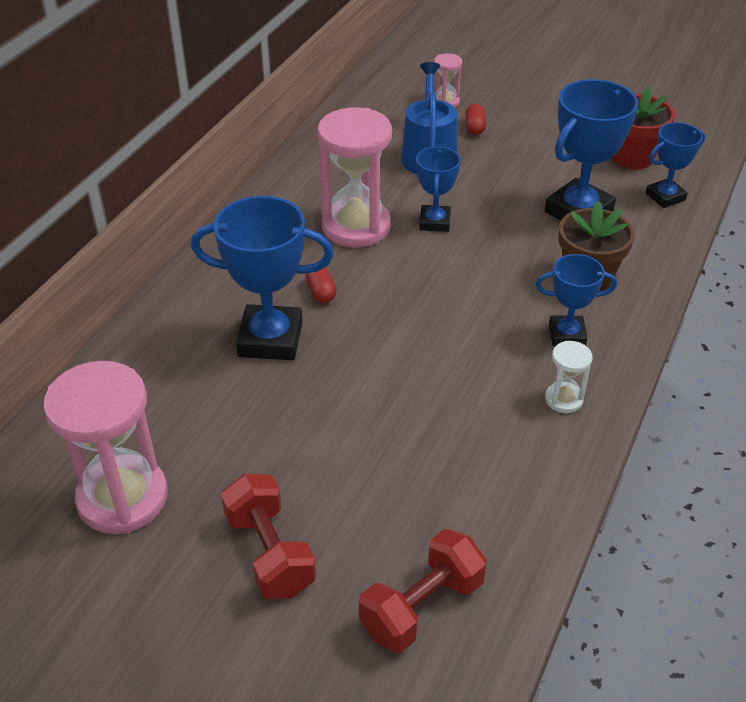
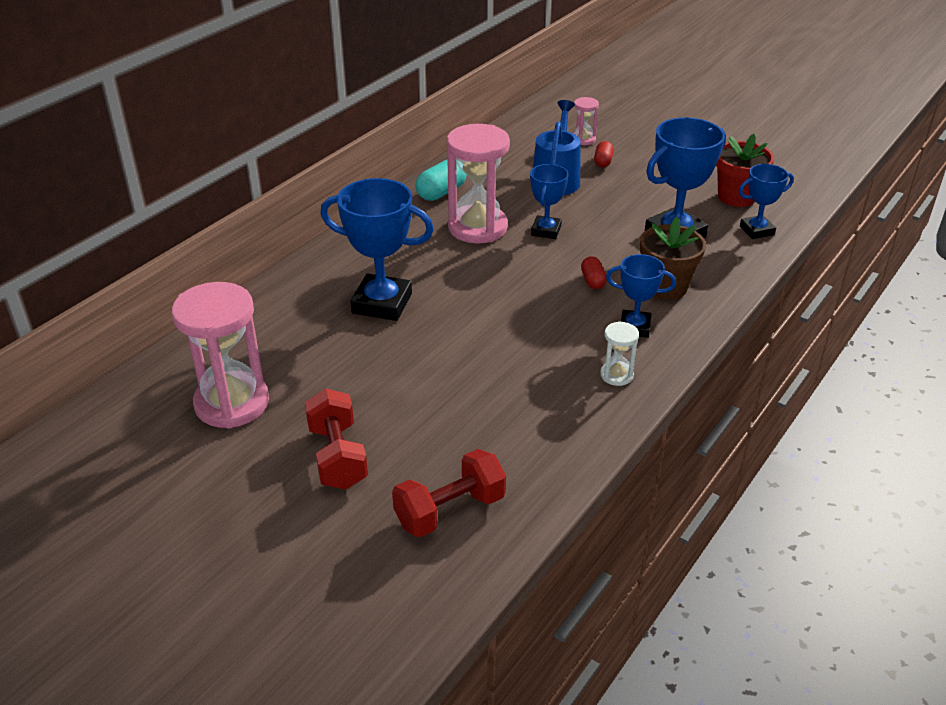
camera: 10 degrees right, 5 degrees down
red capsule [305,267,337,303] -> red capsule moved to [581,256,607,289]
none -> turquoise capsule [416,159,466,201]

